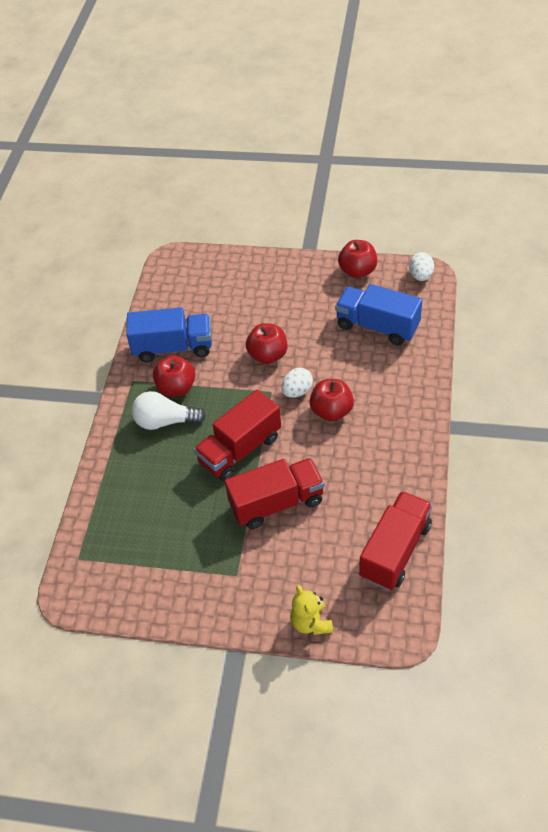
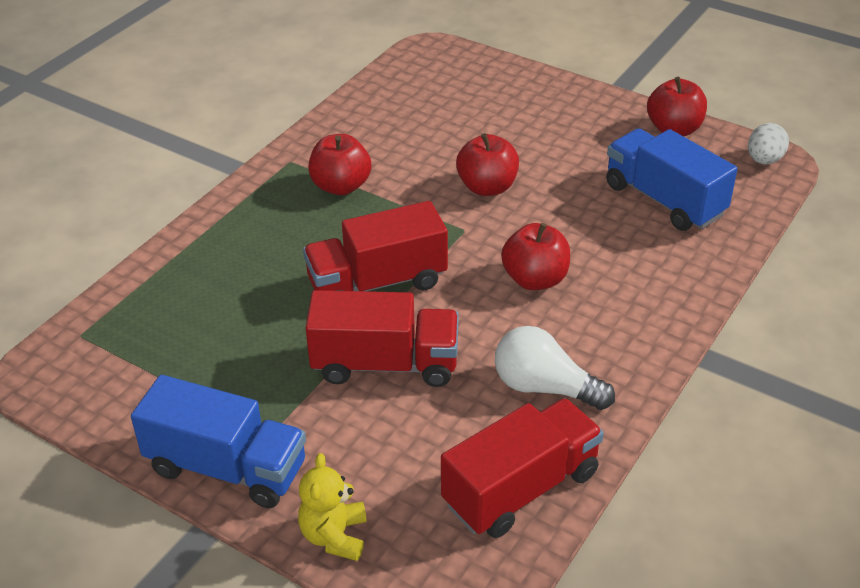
camera: 20 degrees right, 10 degrees down
blue truck [126,307,212,362] -> blue truck moved to [131,375,306,508]
white light bulb [132,391,206,430] -> white light bulb moved to [495,326,615,410]
white egg [281,368,313,398] -> none

